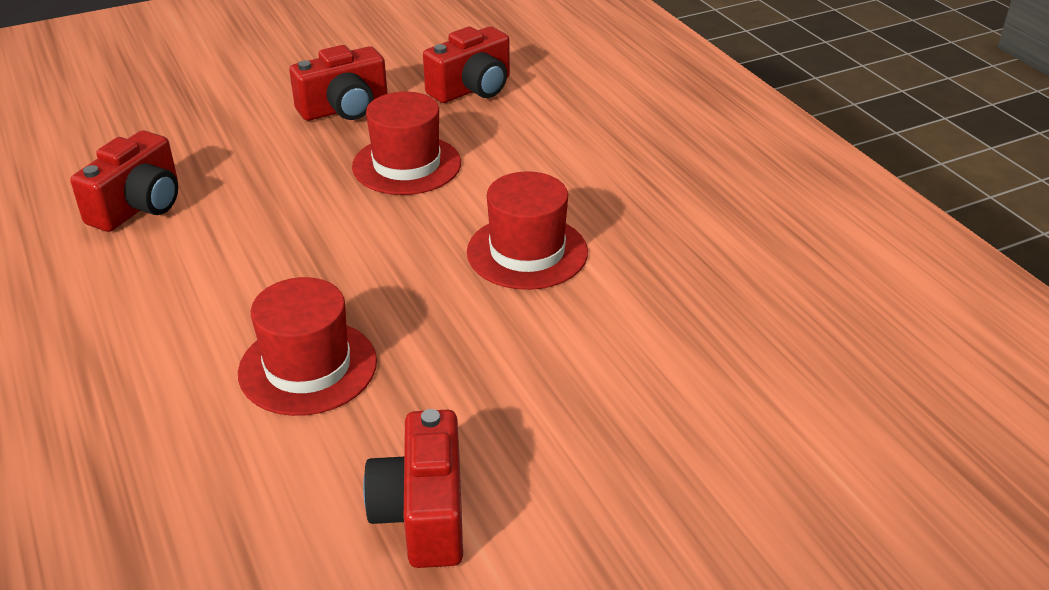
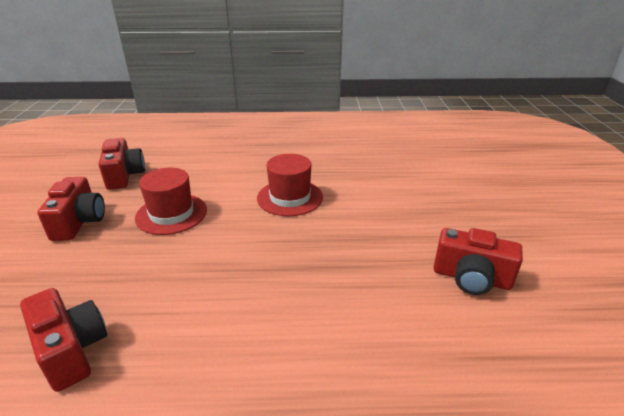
camera: 65 degrees left, 5 degrees down
red hat [238,277,377,416] -> none

